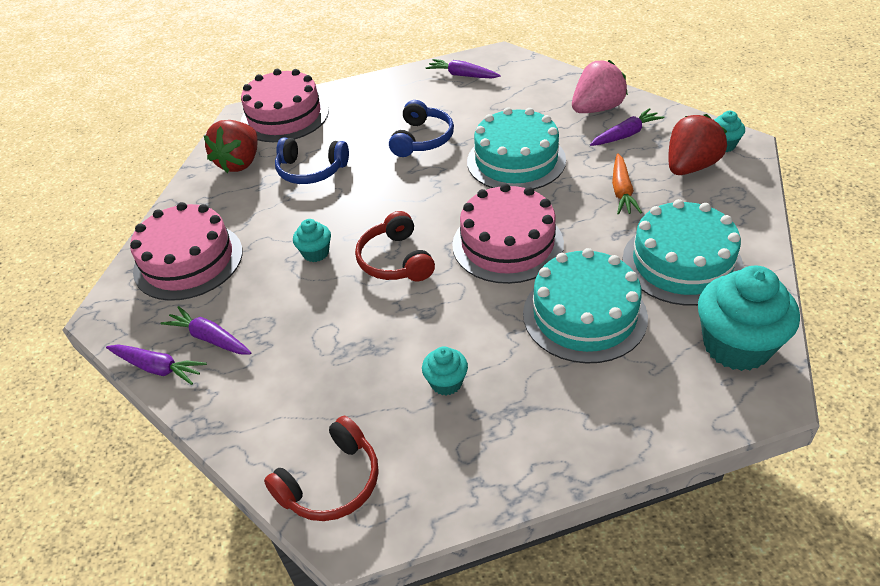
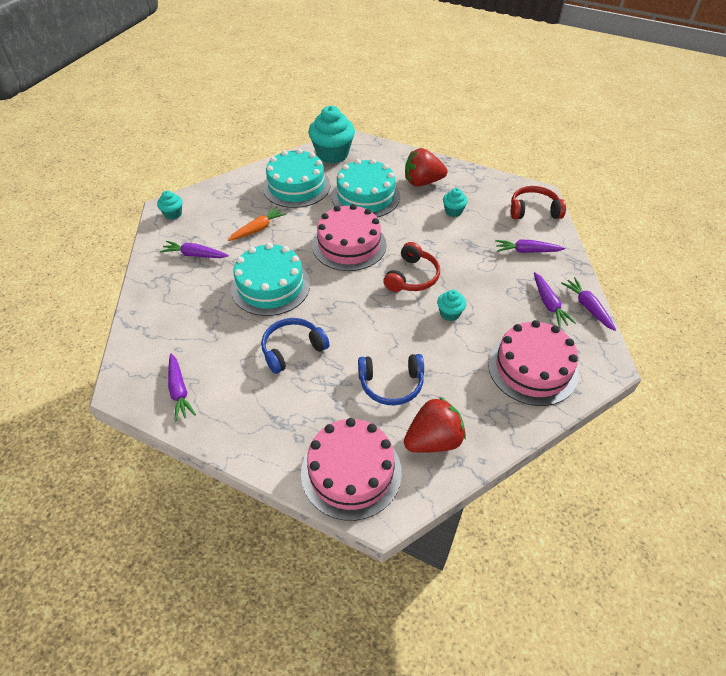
camera: 140 degrees left, 5 degrees up
blue headphones [275,137,349,184] -> blue headphones turned 120 degrees clockwise [358,354,424,405]
pink strawberry [572,60,628,113] -> none
red strawberry [668,114,727,175] -> red strawberry moved to [405,148,447,186]
none -> purple carrot [495,240,565,253]

